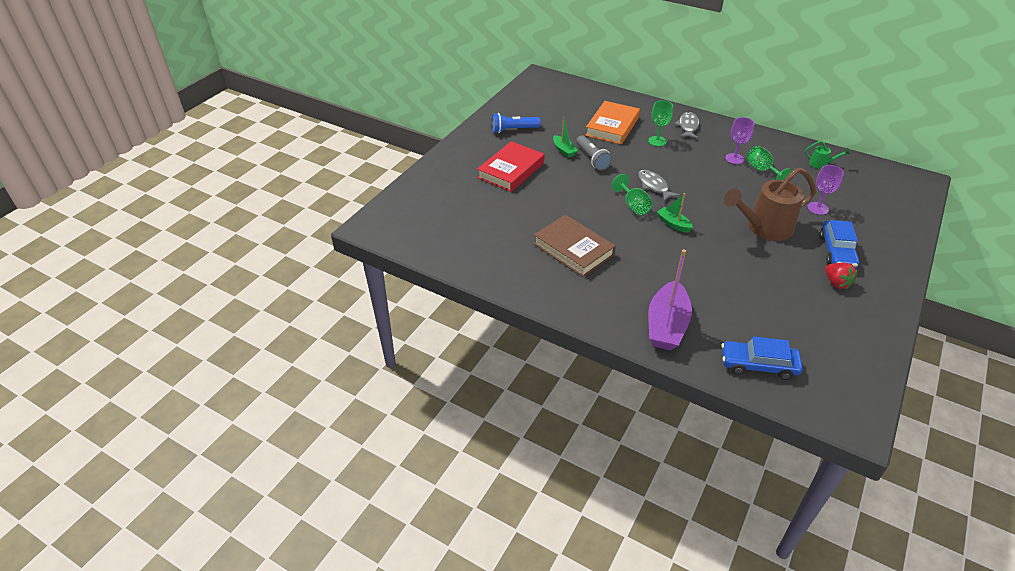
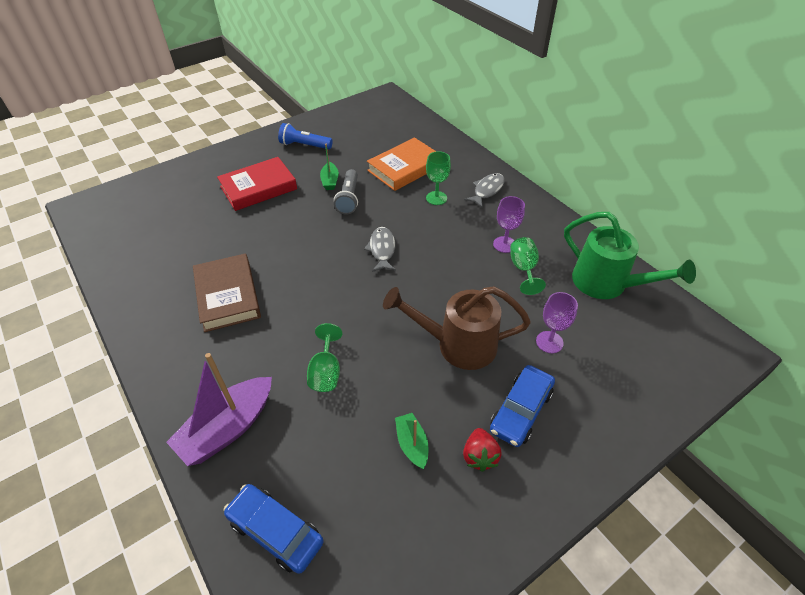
camera: 25 degrees right, 5 degrees up
green goblet [611,174,653,215] -> green goblet moved to [307,323,342,392]
green boat [657,193,693,233] -> green boat moved to [395,413,429,469]
green watering can [805,141,850,169] -> green watering can [564,212,696,299], size x2.34

